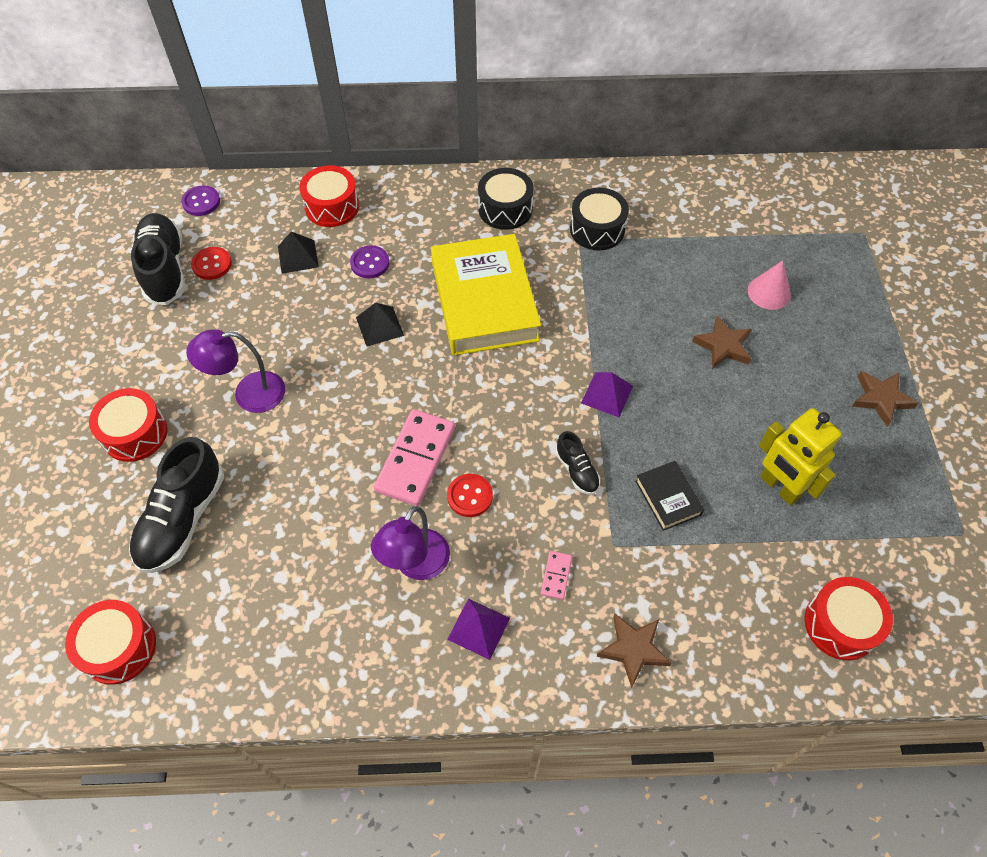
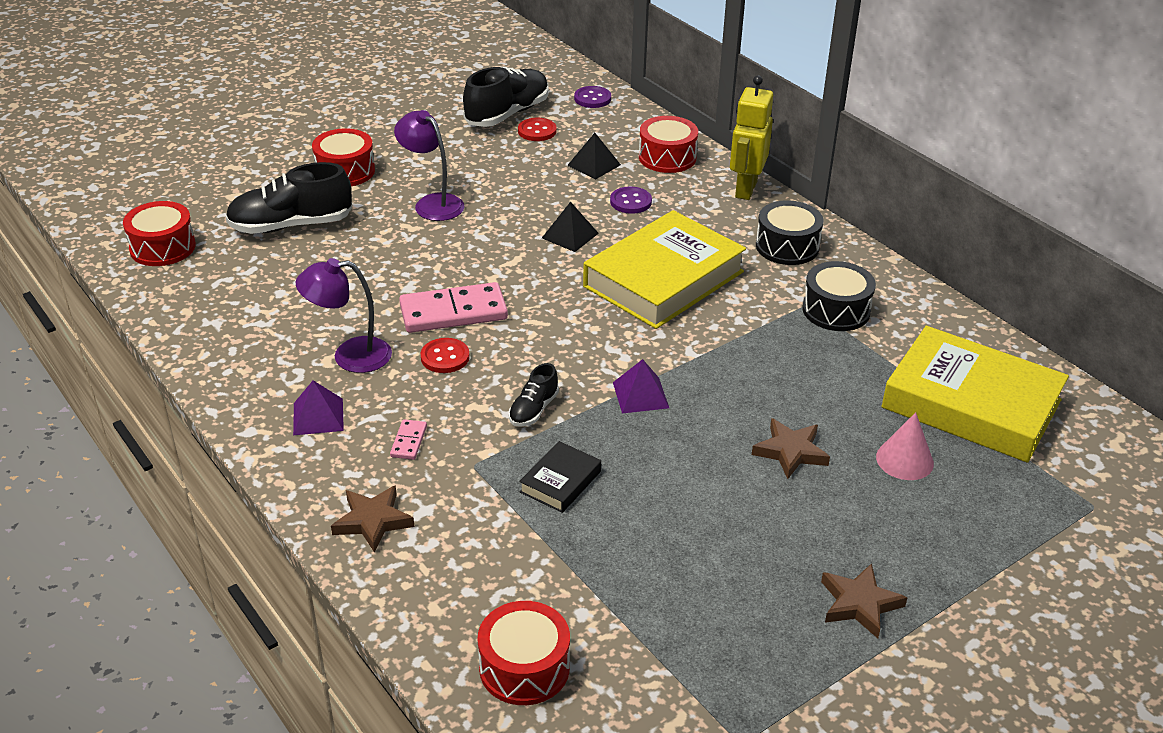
camera: 55 degrees right, 20 degrees down
pink domino [541,551,572,600] -> pink domino turned 60 degrees counterclockwise [390,419,427,460]
yellow robot [759,408,842,505] -> yellow robot moved to [730,75,773,200]
none -> yellow book [881,326,1069,463]

